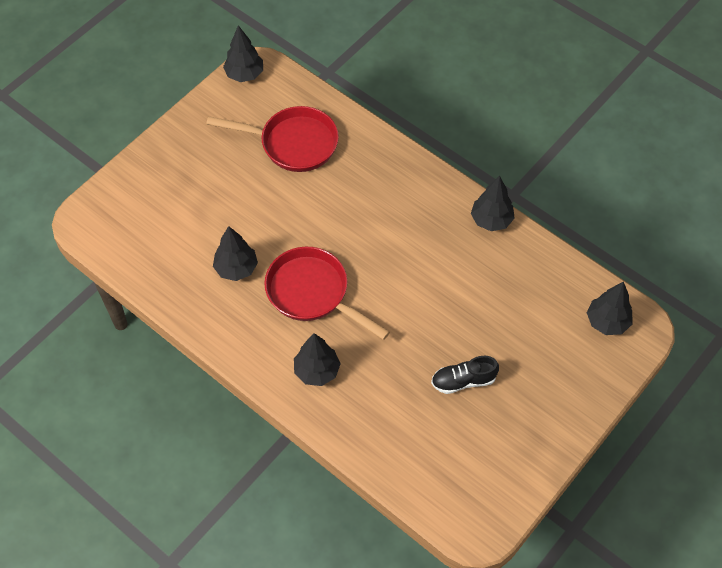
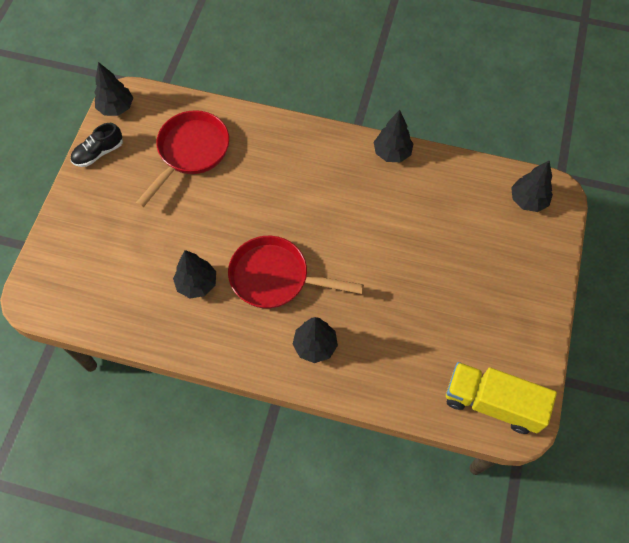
camera: 25 degrees left, 5 degrees up
red pan [206,106,339,172] -> red pan turned 45 degrees counterclockwise [136,110,229,208]
black shoe [431,356,499,394] -> black shoe moved to [71,123,123,167]
none -> yellow truck [446,362,557,434]

